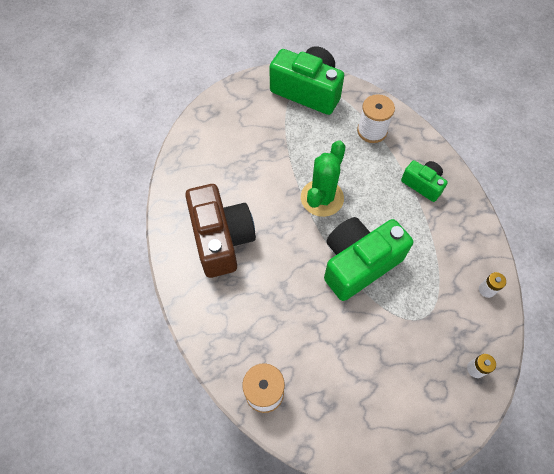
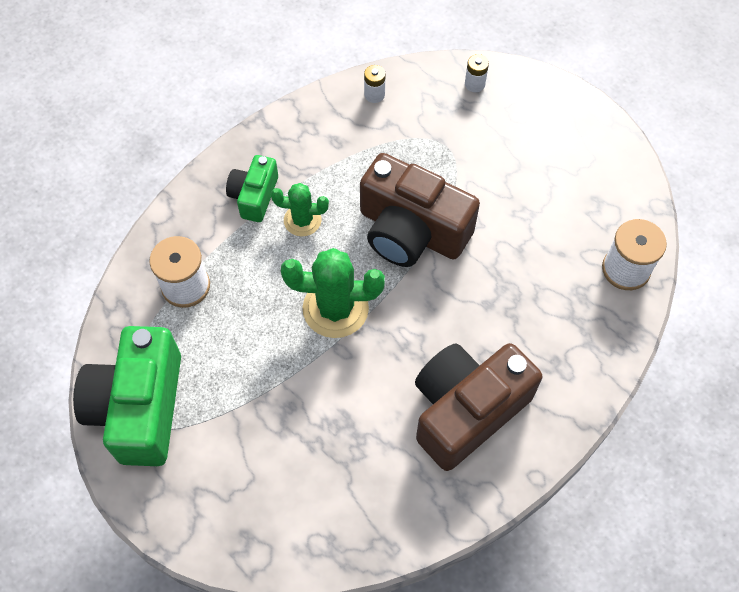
camera: 115 degrees left, 0 degrees up
green camera [324,217,413,301] -> brown camera [360,153,480,267]
none -> green cactus [271,183,329,236]

